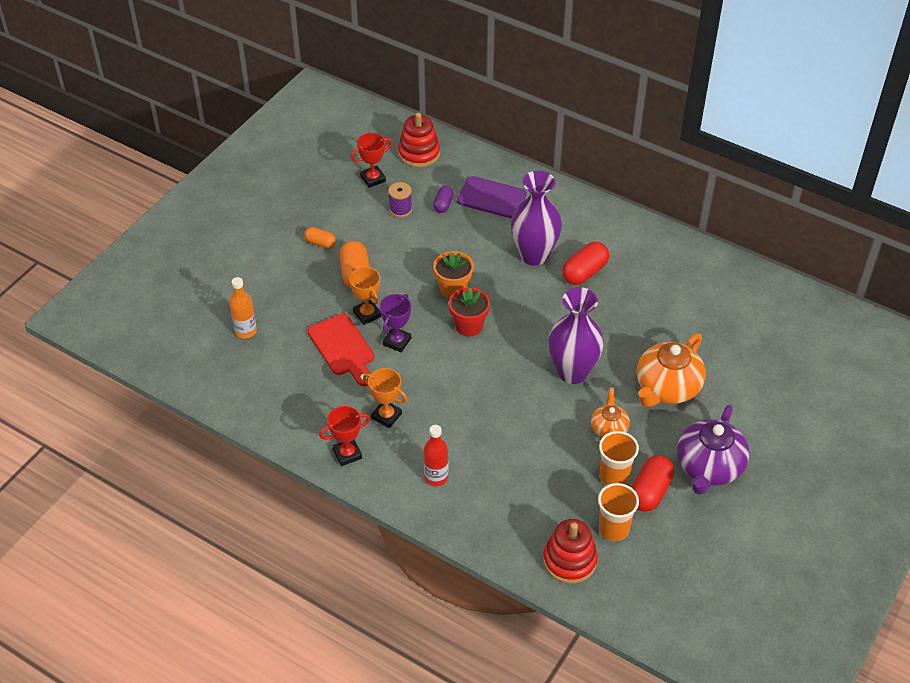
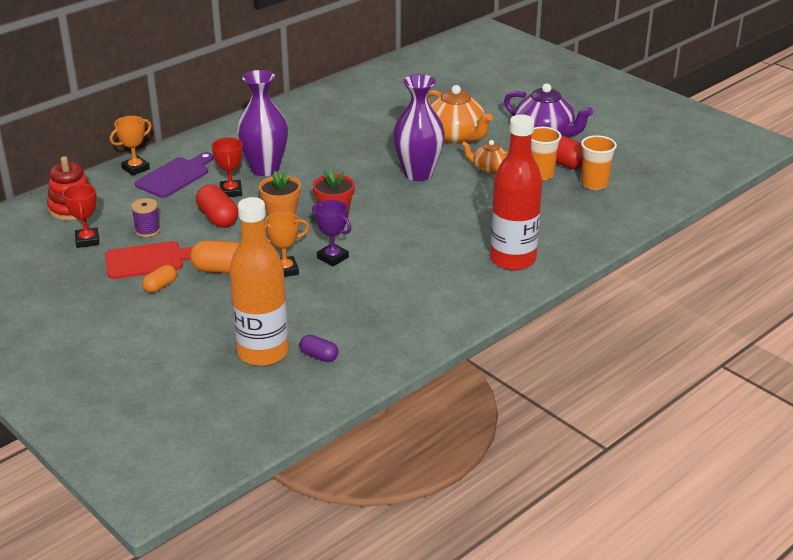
camera: 75 degrees left, 15 degrees down
orange bottle [230,277,257,339] -> orange bottle [229,197,289,366], size x1.96
red cutting board [308,314,375,386] -> red cutting board moved to [105,241,193,279]
red trophy [319,406,370,466] -> red trophy moved to [212,137,243,197]
orange trophy [363,368,407,428] -> orange trophy moved to [110,116,152,176]
red bottle [424,425,448,486] -> red bottle [490,115,542,271], size x1.96
purple capsule [433,186,454,213] -> purple capsule moved to [299,335,338,362]
red stacking toy [543,519,598,584] -> none
red capsule [562,242,609,285] -> red capsule moved to [196,184,238,228]

